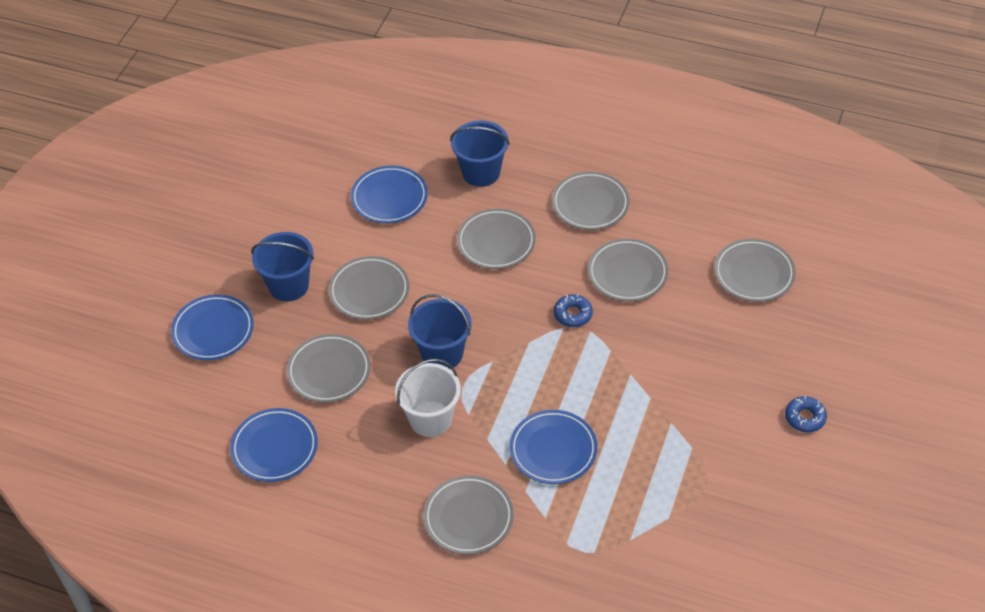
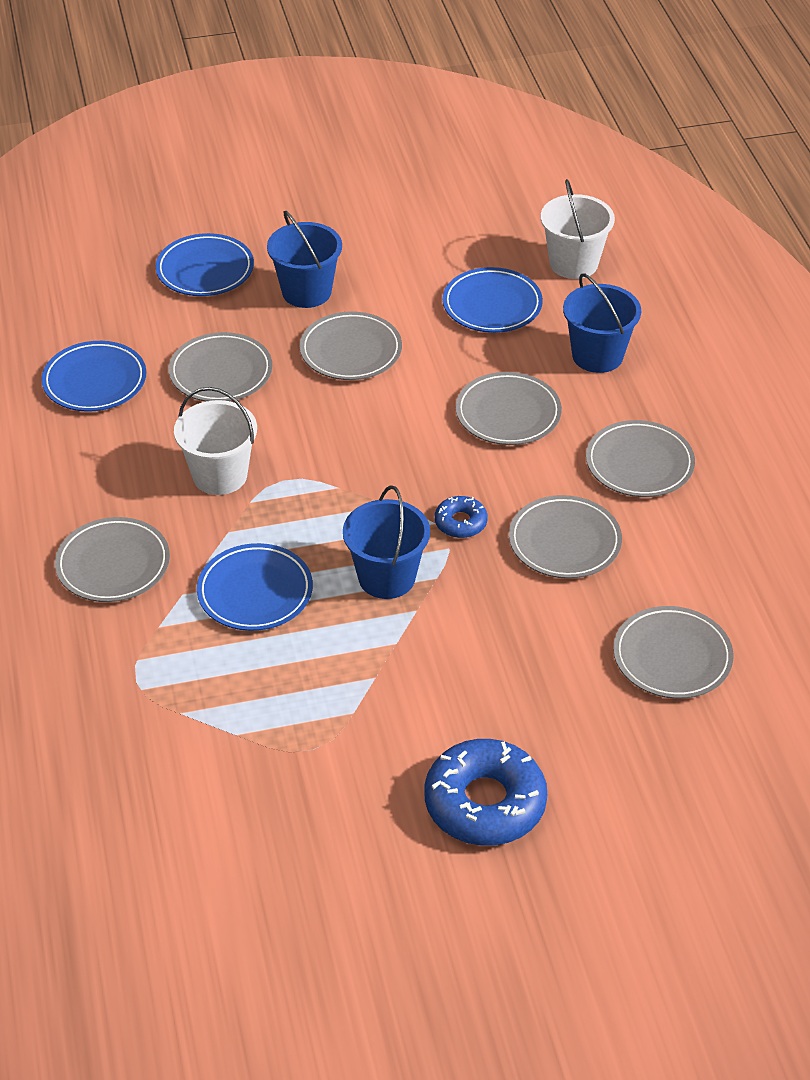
camera: 55 degrees right, 5 degrees down
blue bucket [408,294,472,369] -> blue bucket moved to [343,485,430,599]
blue donut [785,396,827,432] -> blue donut [424,739,547,846], size x2.03
none -> white bucket [540,179,615,279]

